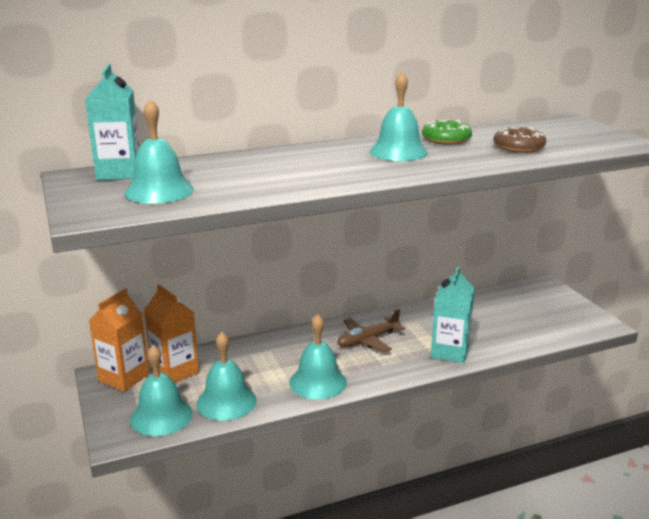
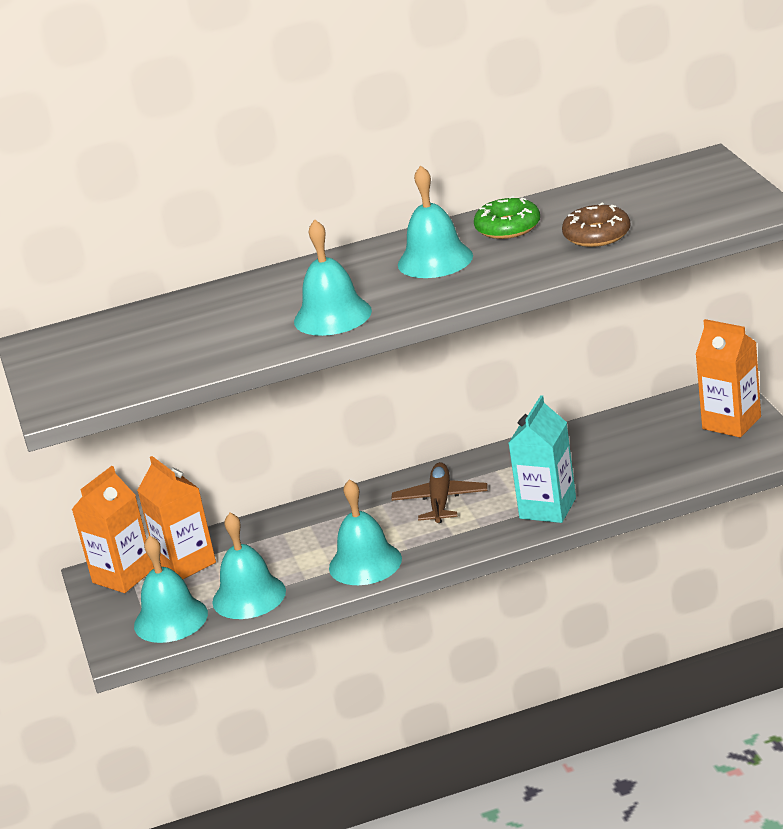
camera: 10 degrees right, 5 degrees up
turquoise carton [85,64,139,180] -> none
turquoise bell [124,99,194,204] -> turquoise bell moved to [294,219,372,336]
brown plane [337,309,405,352] -> brown plane turned 120 degrees clockwise [391,462,487,523]
none -> orange carton [695,319,761,438]

